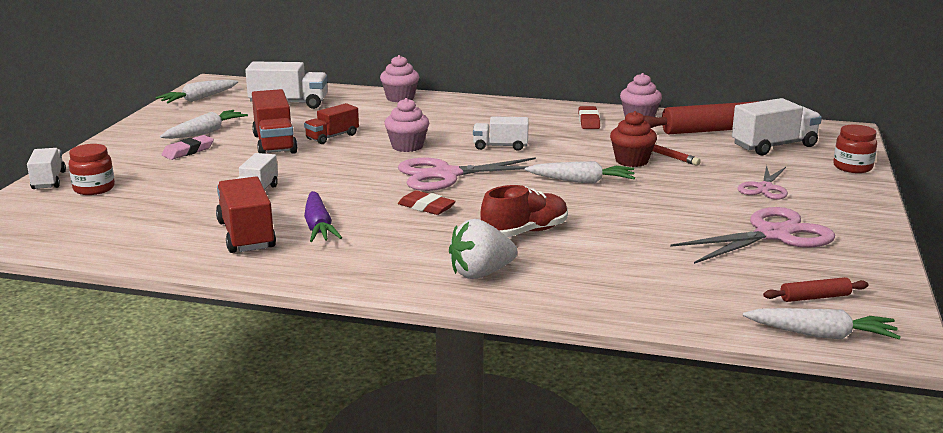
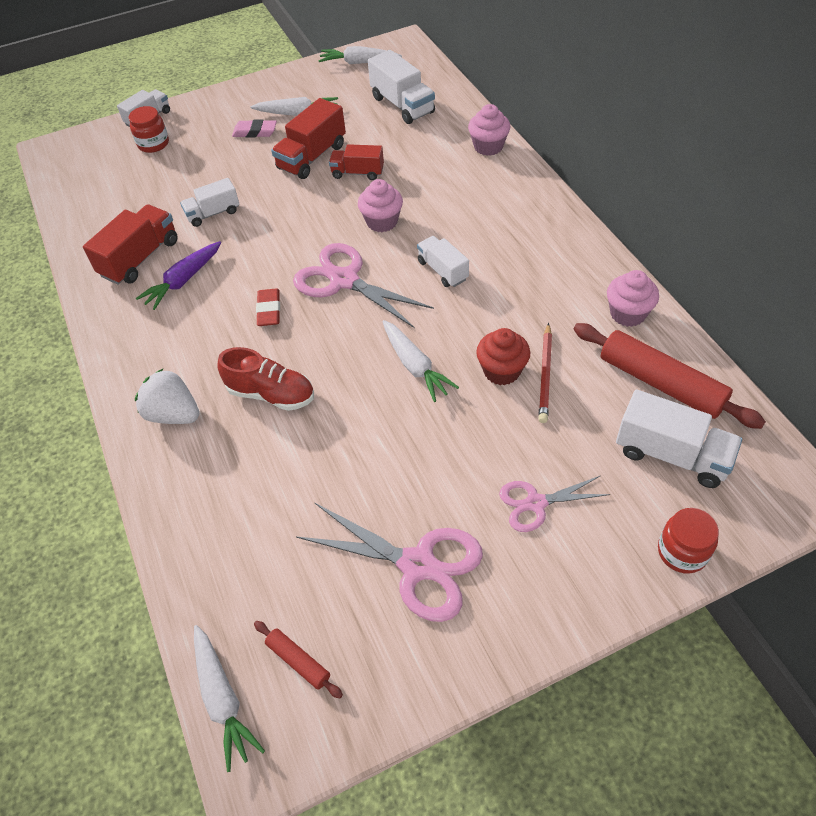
camera: 55 degrees right, 30 degrees up
red eraser [579,106,600,129] -> none

